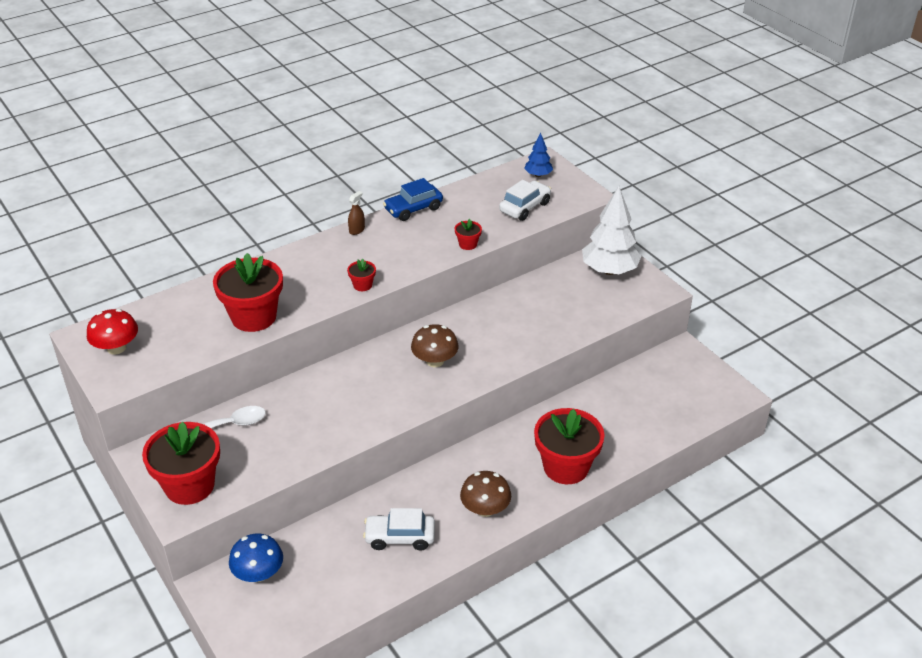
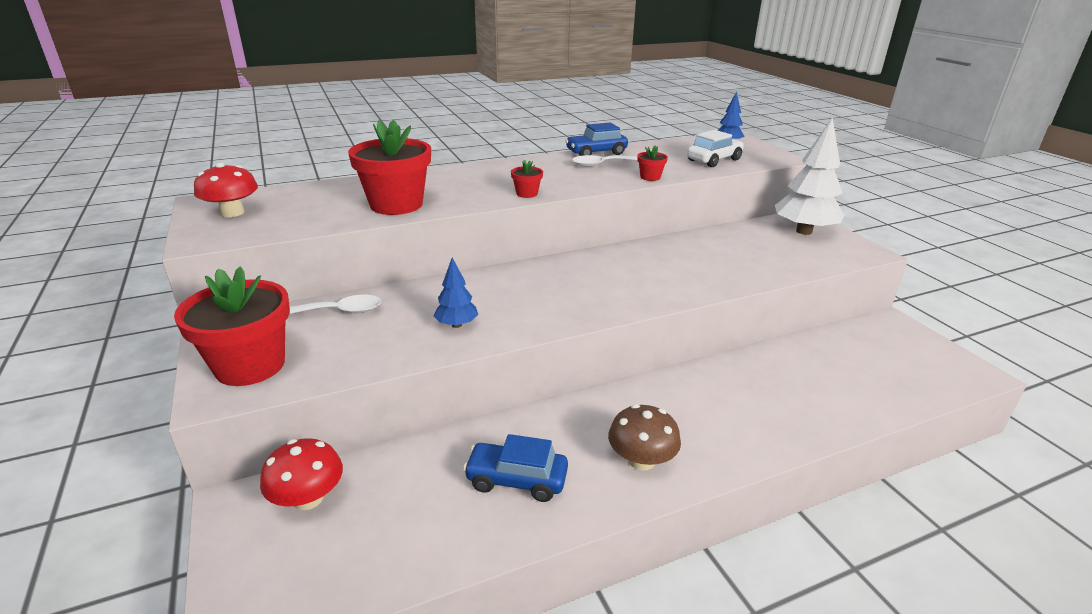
camera: 10 degrees right, 10 degrees down
blue mushroom [229,534,283,582] -> red mushroom [260,438,343,510]
brown spray bottle [348,191,365,235] -> none
white car [363,508,435,551] -> blue car [463,434,568,502]
brown mushroom [411,324,459,367] -> none
red flower pot [534,408,605,484] -> none
none -> blue tree [434,258,478,328]
none -> white spoon [572,155,637,167]

